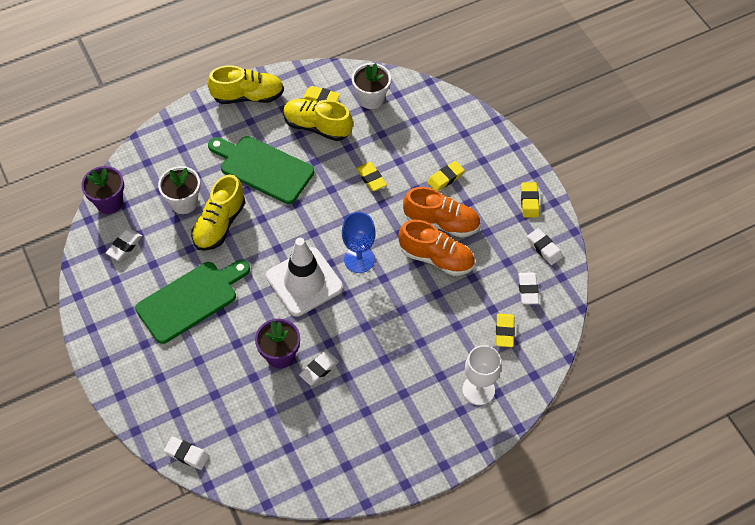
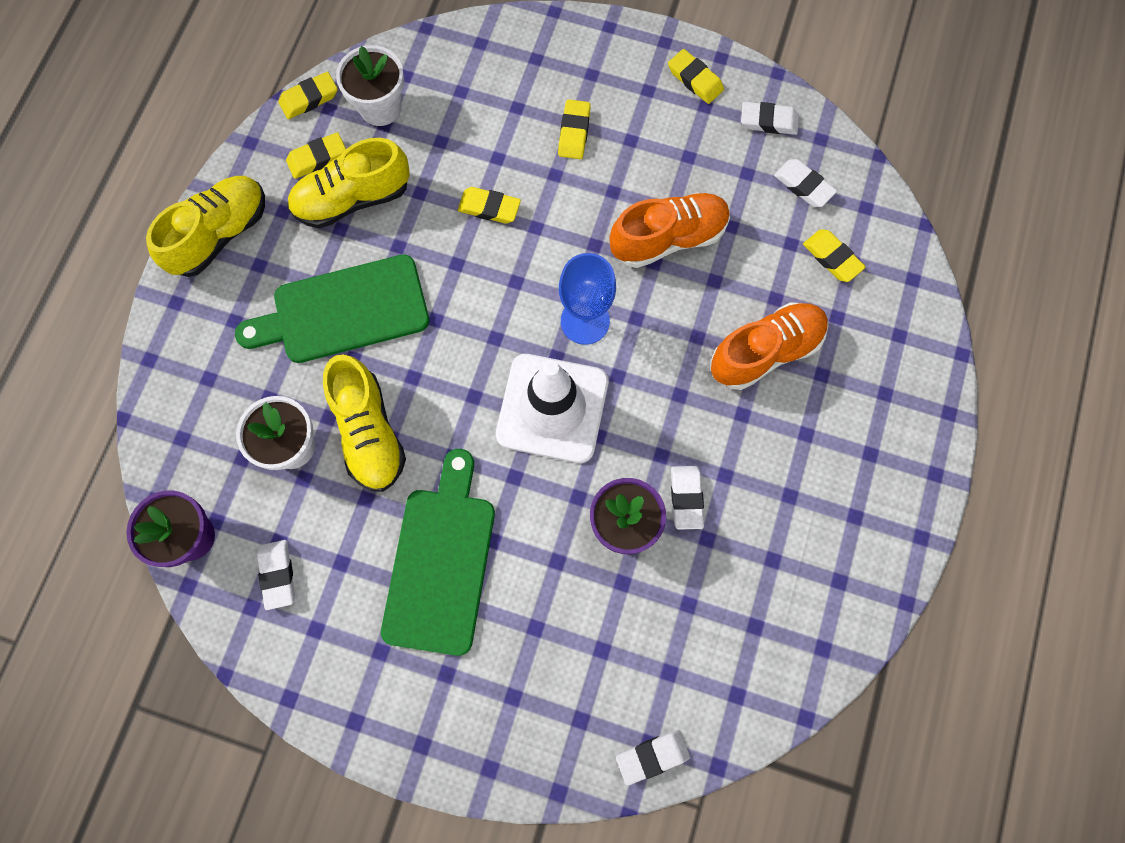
camera: 45 degrees left, 15 degrees up
orange shoe [403,187,481,238] -> orange shoe moved to [711,302,828,390]
white goblet [462,345,501,405] -> none
none -> yellow eraser [278,72,338,119]

